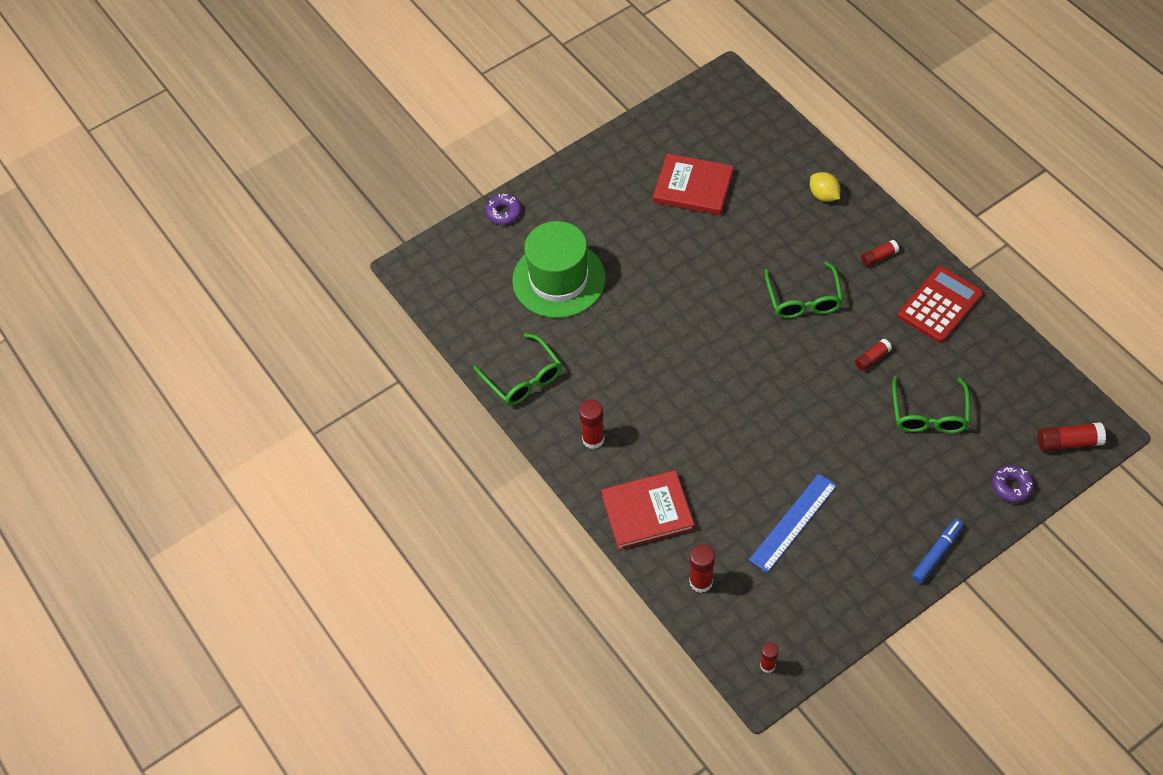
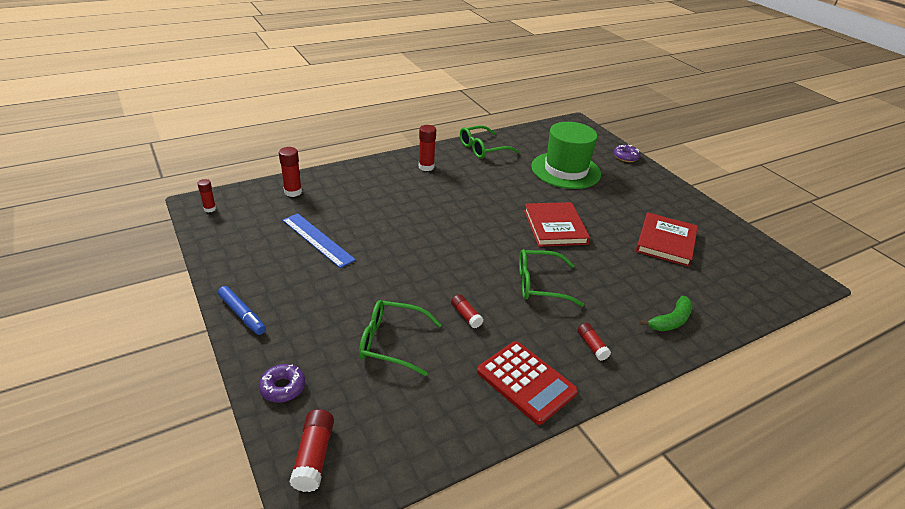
camera: 90 degrees right, 20 degrees down
red book [601,470,695,550] -> red book moved to [524,202,590,247]
yellow lemon [810,172,840,202] -> green banana [639,296,693,331]

